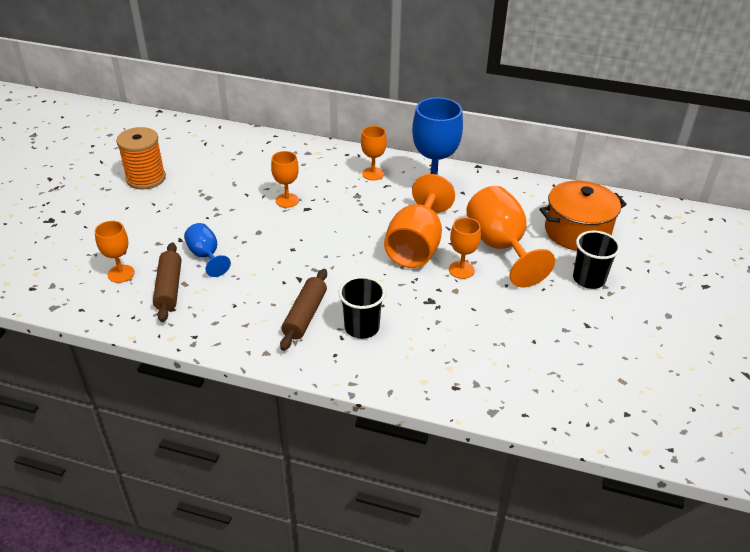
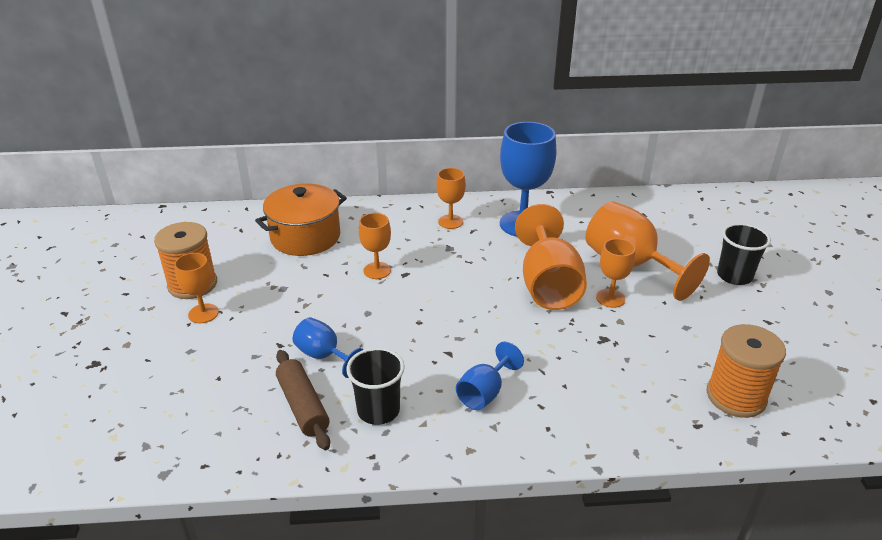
camera: 20 degrees left, 5 degrees down
orange goblet [95,221,135,283] -> orange goblet moved to [174,253,219,323]
brown rolling pin [280,269,327,351] -> blue goblet [456,342,524,410]
black cup [339,276,386,339] -> black cup moved to [346,347,405,425]
orange pot [540,181,627,251] -> orange pot moved to [255,184,347,256]
none -> orange spool [707,324,786,418]

